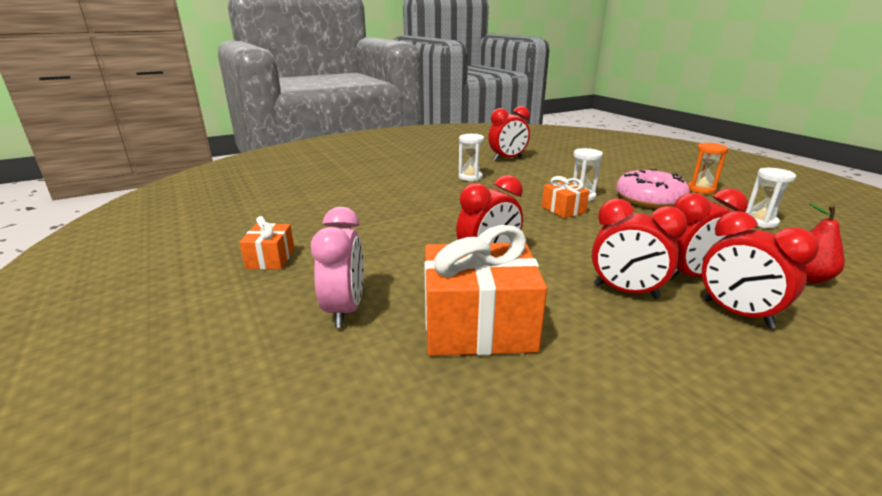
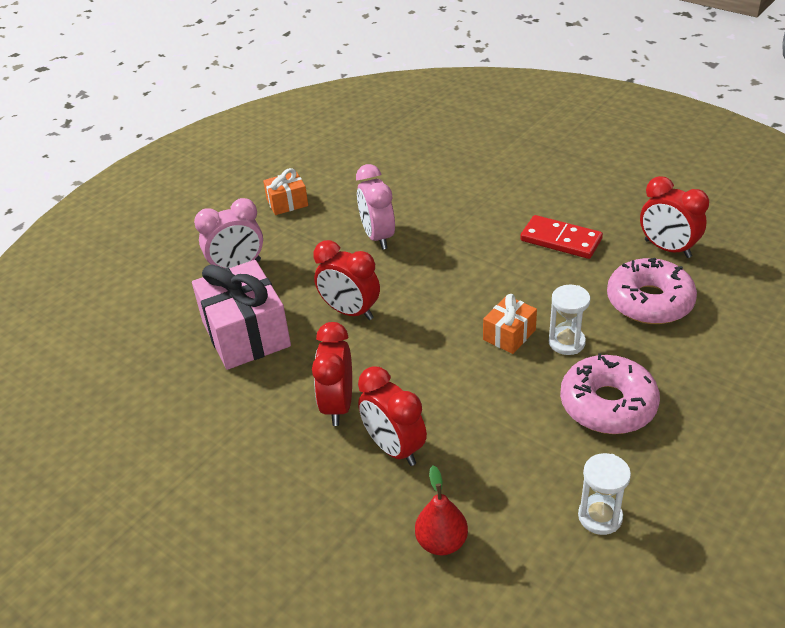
camera: 70 degrees right, 15 degrees up
orange gift [424,225,547,356] -> pink gift [192,260,291,370]
white hourglass [458,134,484,181] -> red domino [520,215,603,259]
orange hourglass [688,143,728,194] -> none
red clock [702,211,819,328] -> none
none -> pink clock [356,164,395,250]
none -> pink donut [607,258,697,324]

